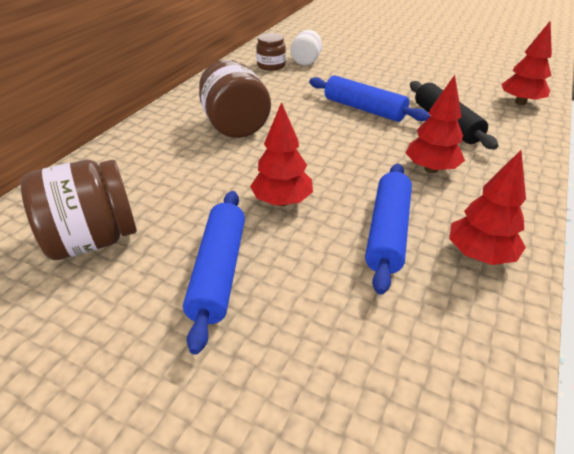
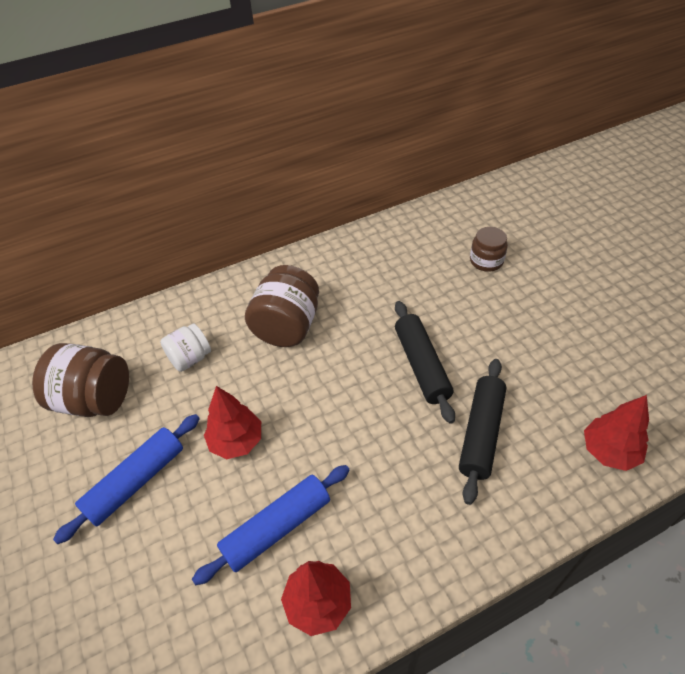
camera: 40 degrees right, 10 degrees up
brown jar [256,33,286,71] -> brown jar moved to [470,227,508,272]
white jar [290,30,322,65] -> white jar moved to [160,324,211,372]
blue rolling pin [309,75,430,122] -> black rolling pin [395,301,455,424]
red tree [405,75,465,173] -> none

